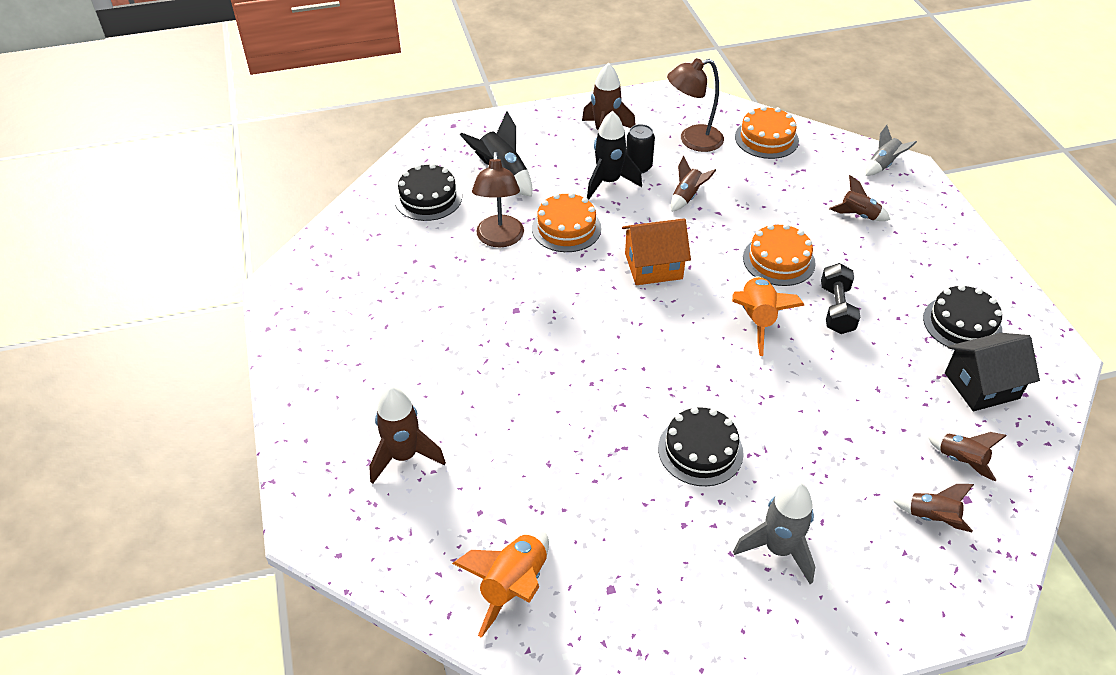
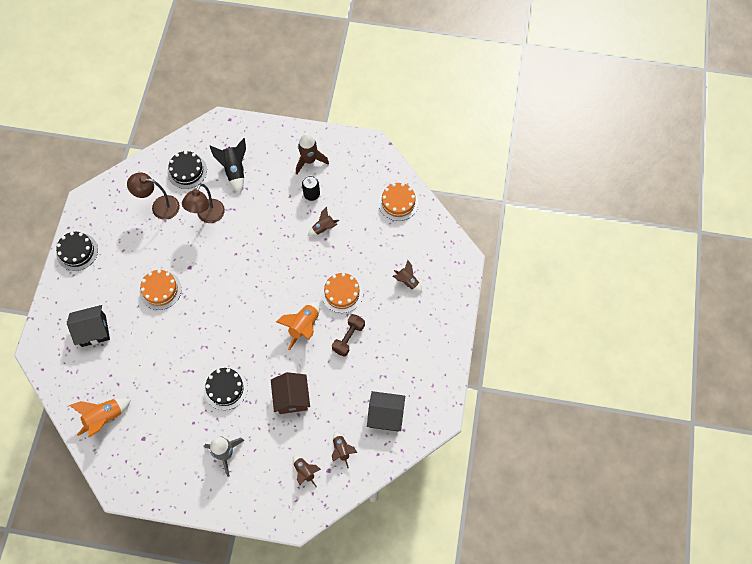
camera: 25 degrees right, 20 degrees up
brown rocket [369,387,446,484] -> black house [67,305,110,347]
orange cake [532,192,601,252] -> orange cake moved to [140,270,182,310]
black rocket [587,111,642,199] -> none
orange house [622,218,691,285] -> none
brown lamp [667,58,724,152] -> brown lamp moved to [127,173,180,220]
black dumbbell [821,263,860,334] -> brown dumbbell [332,314,365,357]
grey rocket [866,125,917,176] -> none
black cake [923,285,1002,350] -> black cake moved to [56,232,98,271]
none -> brown house [271,372,310,414]

